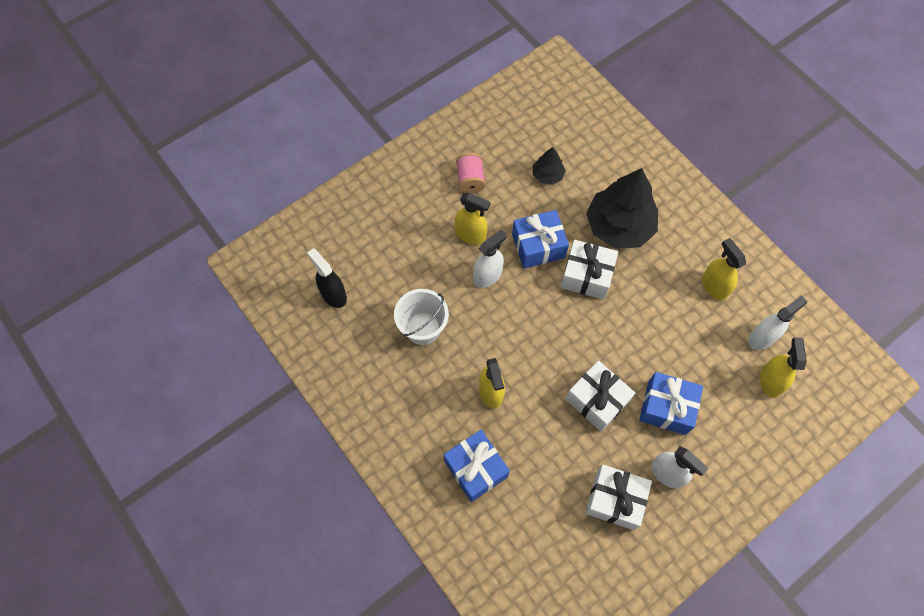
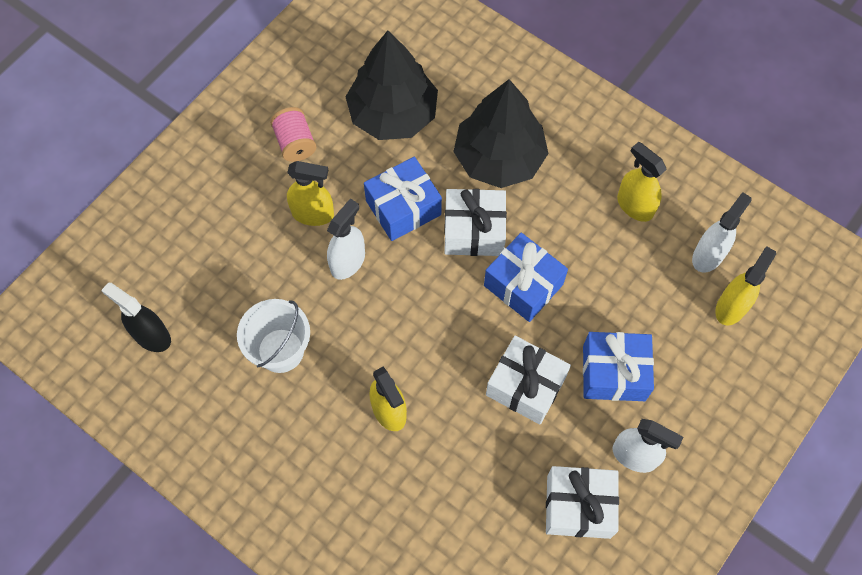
camera: 15 degrees left, 0 degrees up
blue gift [444,430,510,502] -> blue gift moved to [484,233,568,322]
black tree [533,147,566,185] -> black tree [345,30,438,140], size x2.10
yellow spray bottle [760,337,807,398] -> yellow spray bottle turned 45 degrees clockwise [715,246,776,326]

